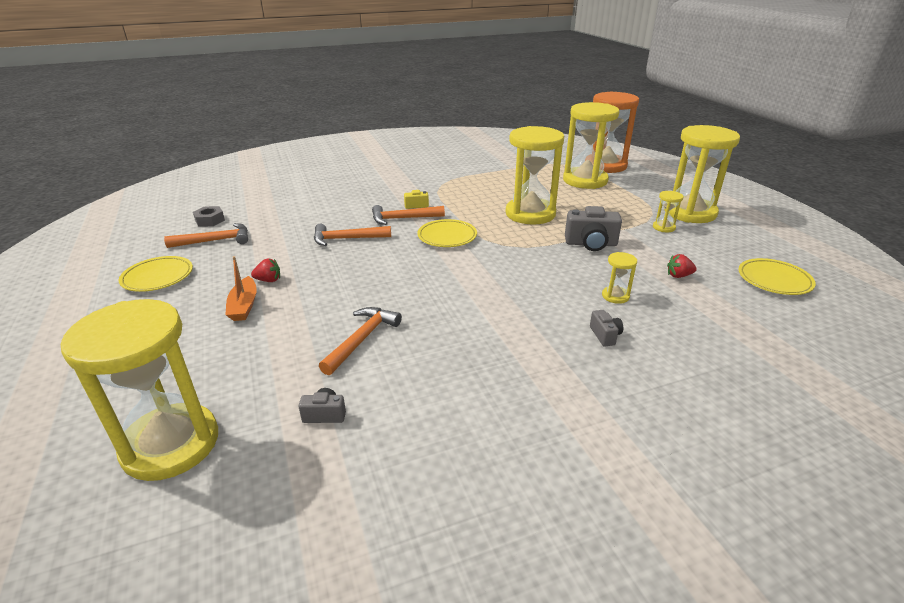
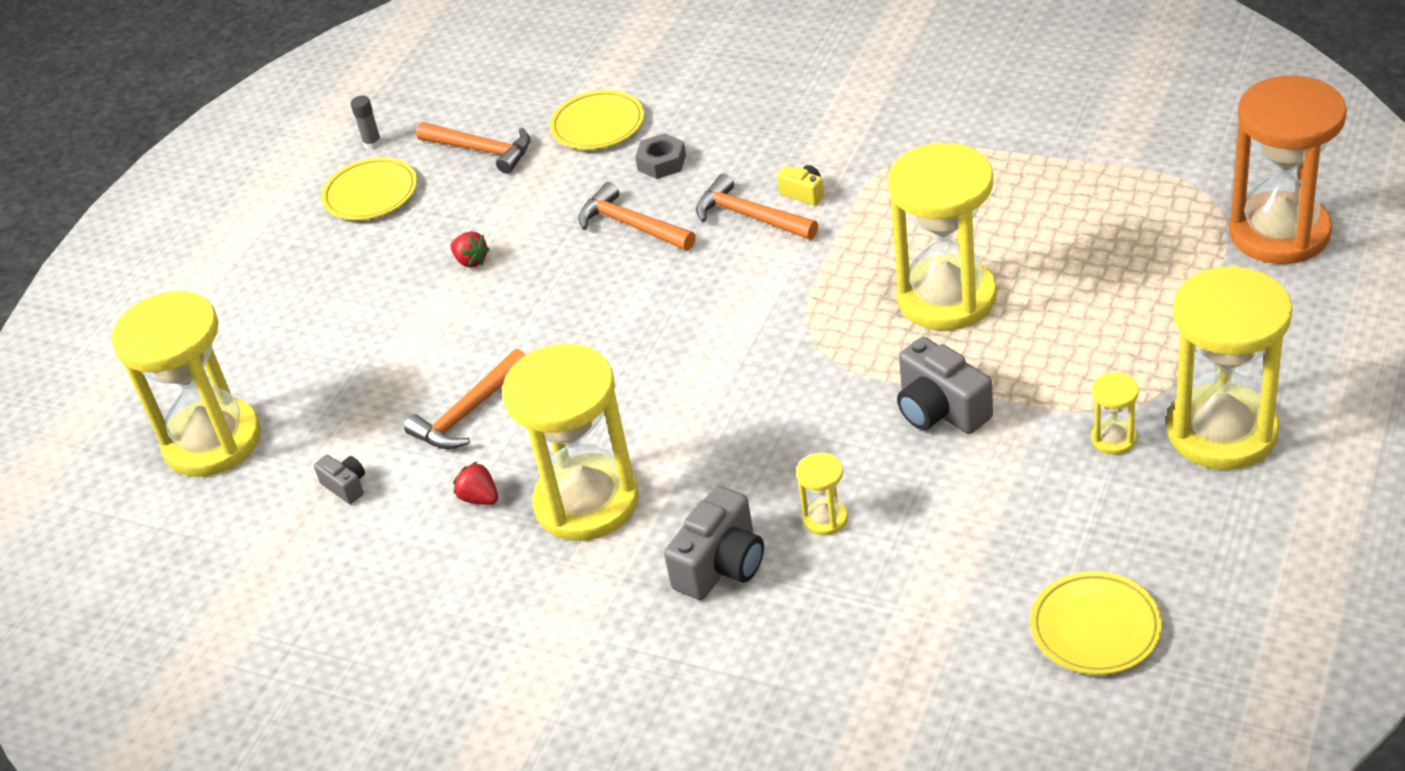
camera: 50 degrees right, 10 degrees up
grey nut [193,206,225,227] -> grey nut moved to [635,133,686,179]
orange boat [225,256,257,321] -> none
orange hammer [319,307,402,375] -> orange hammer turned 150 degrees clockwise [404,349,526,449]
yellow plate [417,219,477,247] -> yellow plate moved to [550,90,644,149]
yellow hourglass [563,102,619,189] -> yellow hourglass moved to [502,344,639,541]
grey camera [590,310,623,346] -> grey camera [664,485,764,600], size x1.89
red strawberry [667,254,697,278] -> red strawberry moved to [453,461,498,505]
none -> grey glue stick [351,96,382,150]

